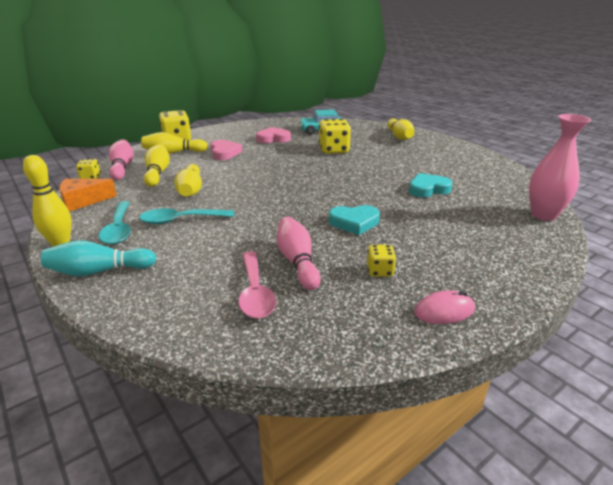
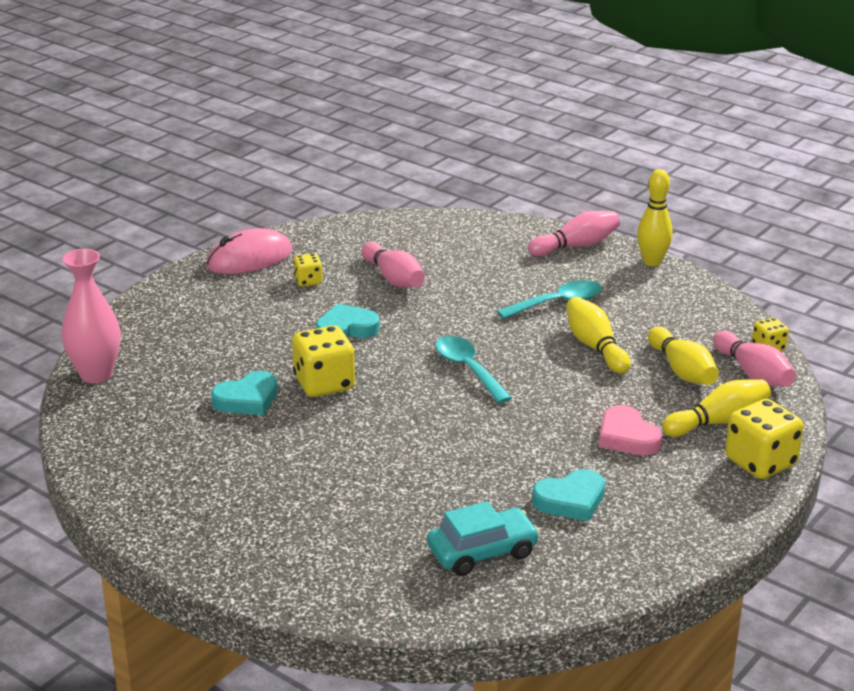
camera: 165 degrees right, 0 degrees up
turquoise bowling pin [41,240,156,276] -> pink bowling pin [528,211,620,257]
orange cheese [59,179,117,212] -> none
turquoise spoon [99,201,131,245] -> turquoise spoon moved to [435,336,512,403]
pink spoon [238,251,276,319] -> none
pink heart [256,127,291,143] -> turquoise heart [532,469,605,521]
yellow dice [319,119,351,154] -> yellow dice moved to [292,325,355,397]
yellow bowling pin [387,119,414,140] -> none
pink mouse [414,290,475,324] -> pink mouse [206,228,292,274], size x1.62

